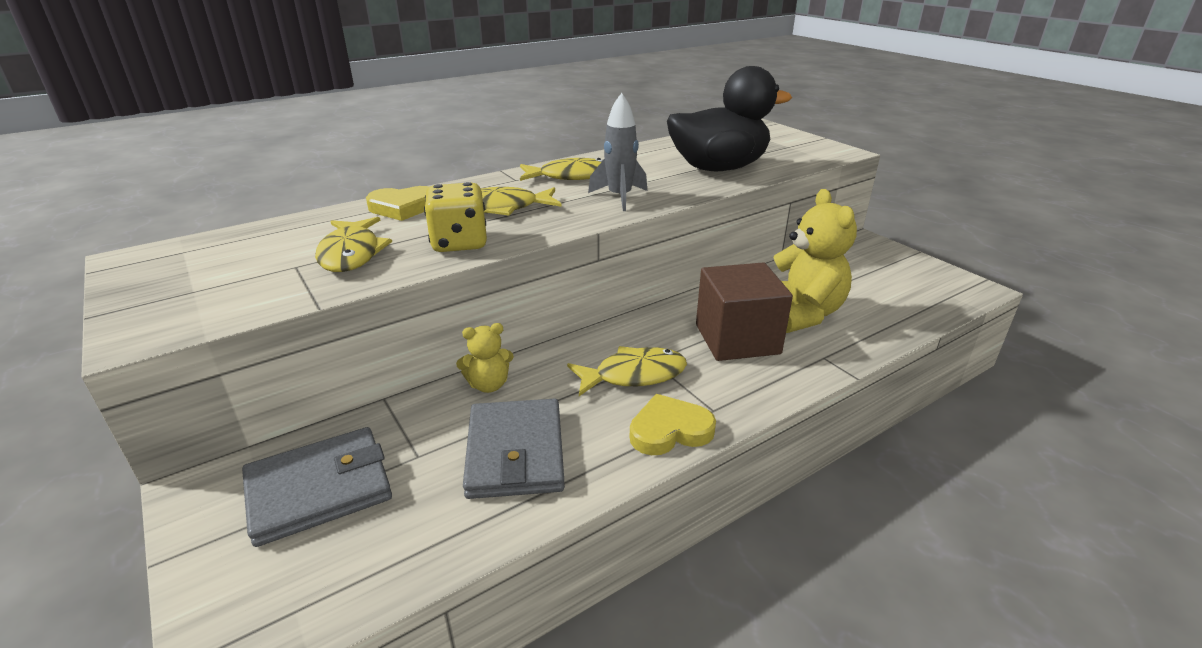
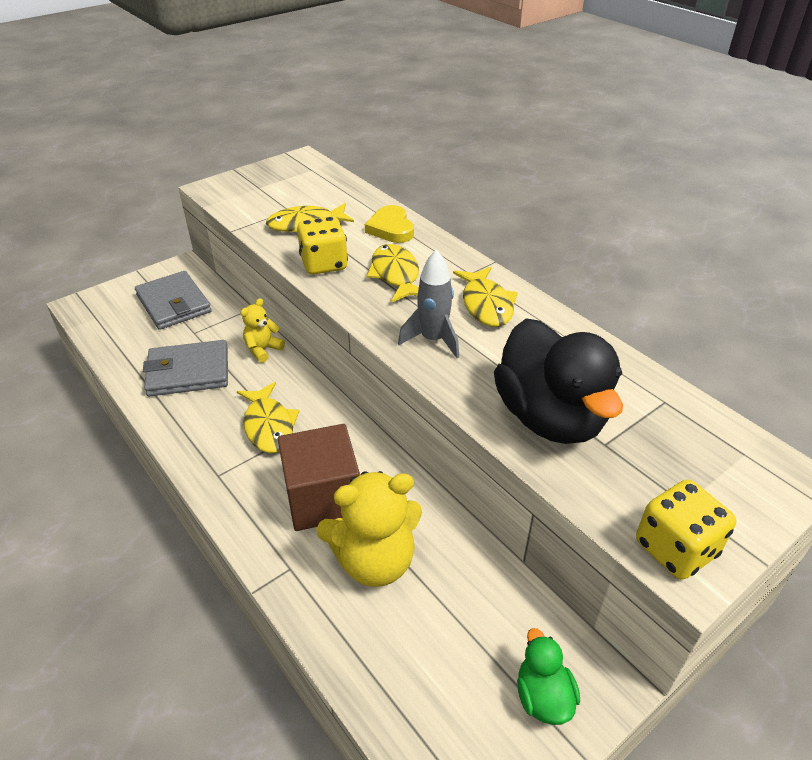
camera: 85 degrees right, 10 degrees up
yellow teddy bear [456,323,514,393] -> yellow teddy bear turned 60 degrees clockwise [241,298,285,363]
yellow heart [630,394,716,455] -> none
none -> green duck [517,628,580,725]
none -> yellow dice [636,480,736,580]

